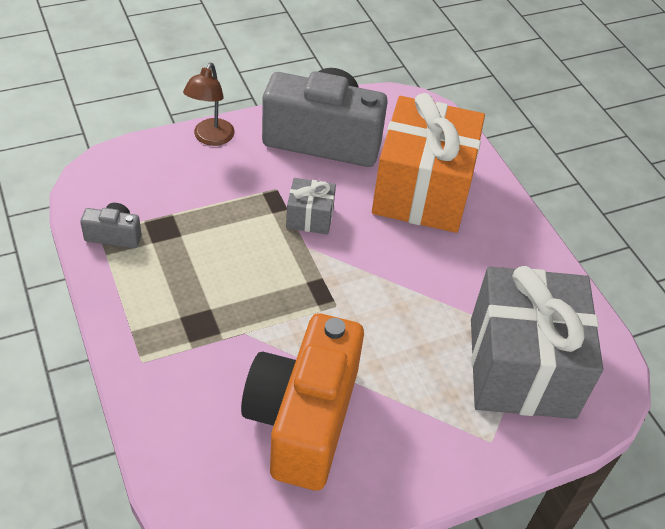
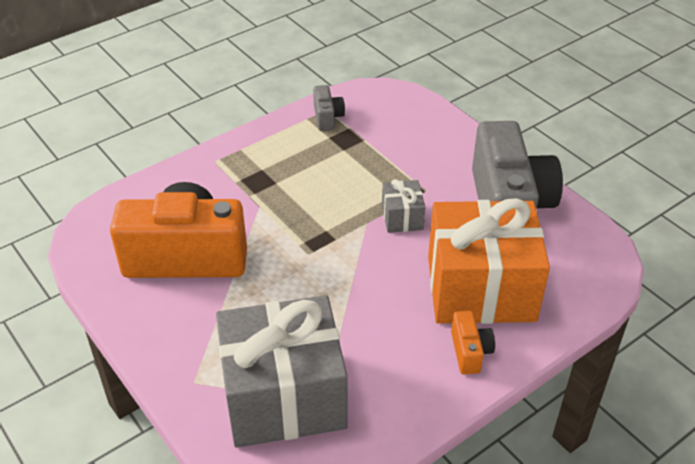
camera: 80 degrees right, 5 degrees down
brown lamp [183,63,235,146] -> none
none -> orange camera [451,311,495,374]

